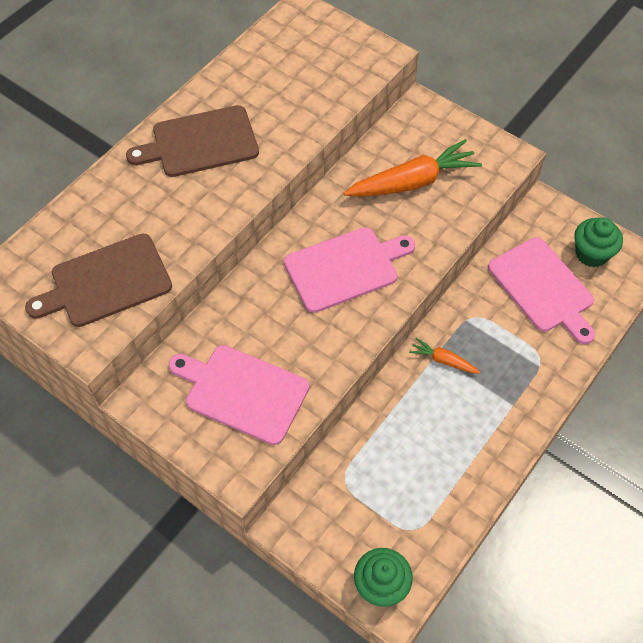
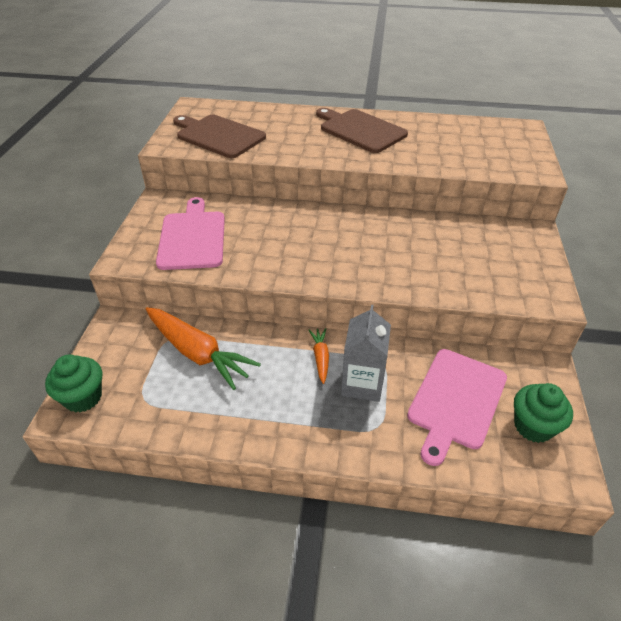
camera: 60 degrees right, 15 degrees down
pink cutting board [284,227,415,313] -> none
orange carrot [344,139,482,197] -> orange carrot moved to [146,307,261,390]
none -> grey carton [341,305,391,402]

